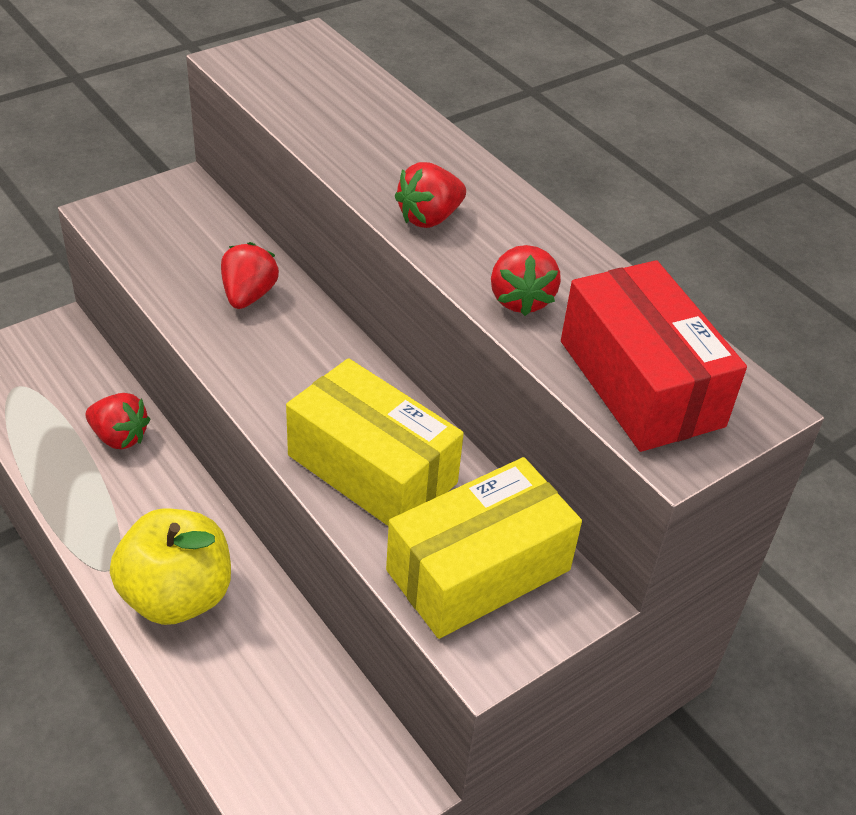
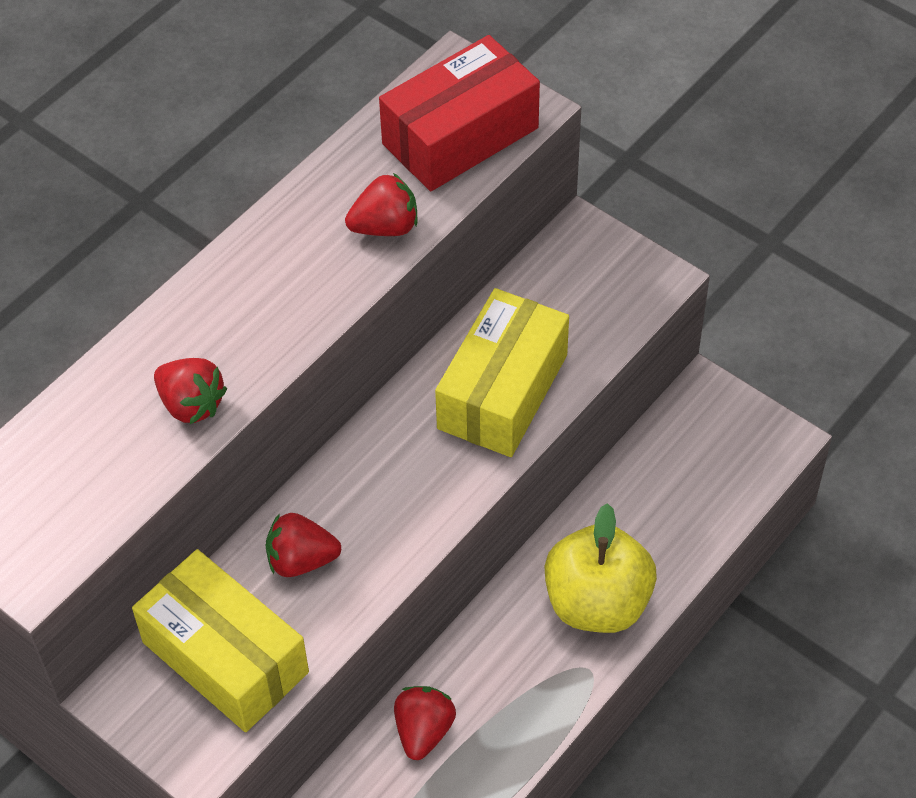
camera: 100 degrees left, 10 degrees up
yellow box [386,457,582,639] -> yellow box moved to [132,549,309,732]
red strawberry [394,162,466,228] -> red strawberry moved to [154,358,227,424]

